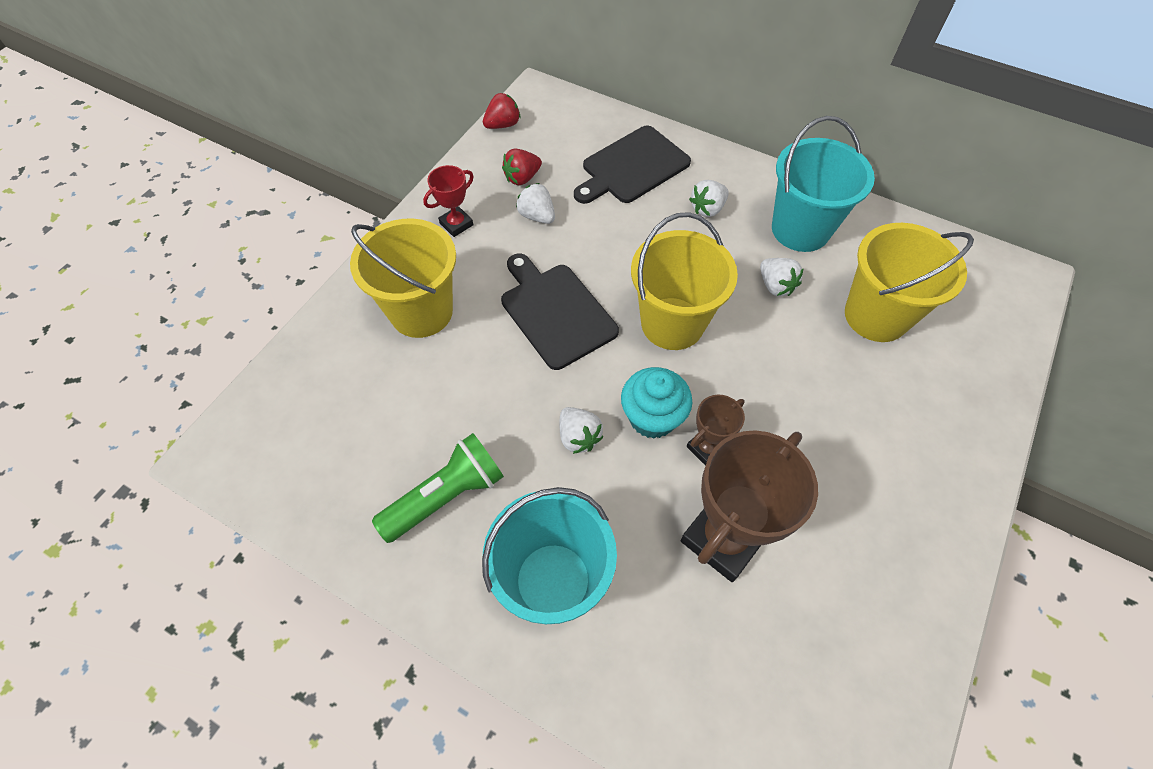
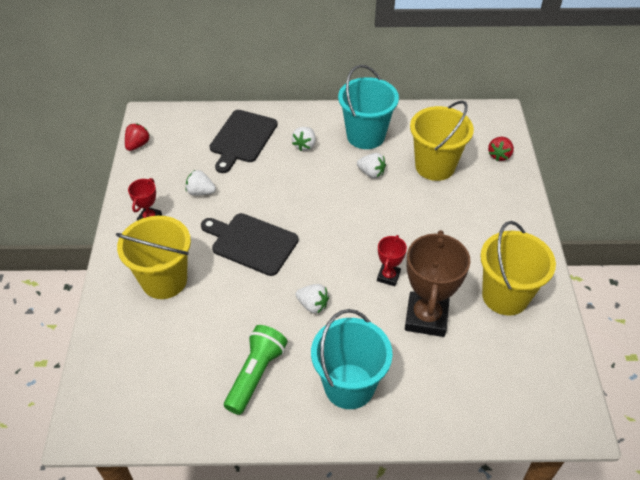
camera: 30 degrees left, 10 degrees down
red strawberry [502,149,542,185] -> red strawberry moved to [488,137,514,161]
turquoise cupcake [621,367,692,439] -> none
yellow bucket [631,212,738,350] -> yellow bucket moved to [480,221,556,316]
brown trophy [687,395,745,466] -> red trophy [377,235,407,286]

